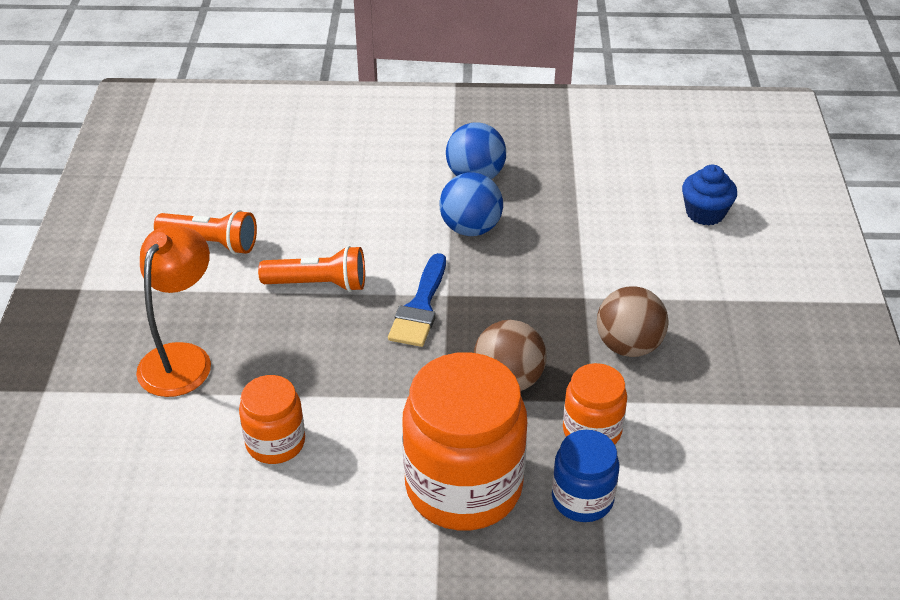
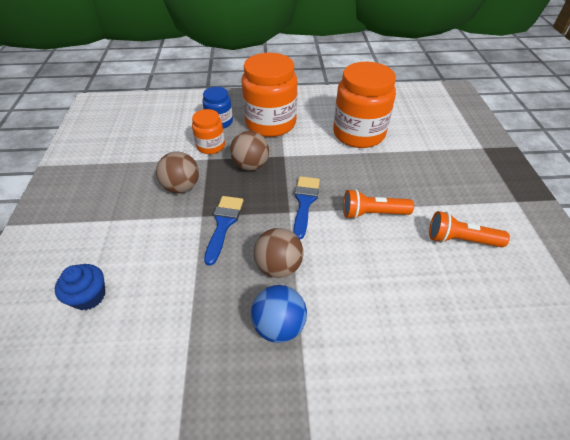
camera: 175 degrees right, 5 degrees up
orange lamp [136,225,211,397] -> none
orange jar [239,375,305,464] -> orange jar [333,62,396,148], size x1.90
blue ball [440,172,503,236] -> brown ball [254,228,304,278]
none -> blue brush [204,196,243,266]

